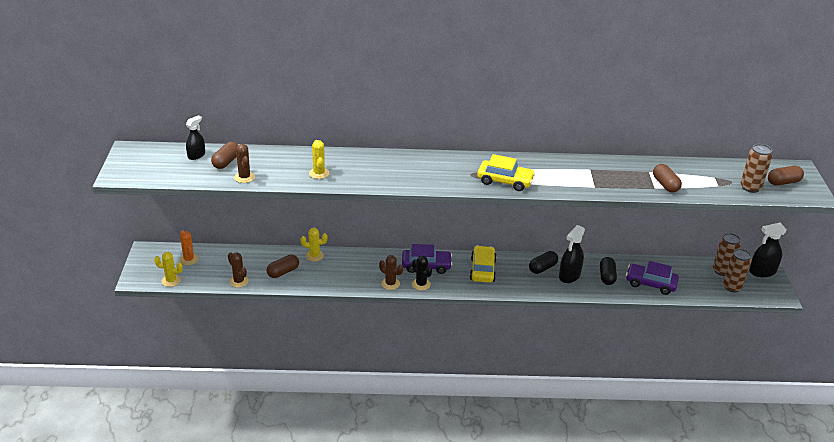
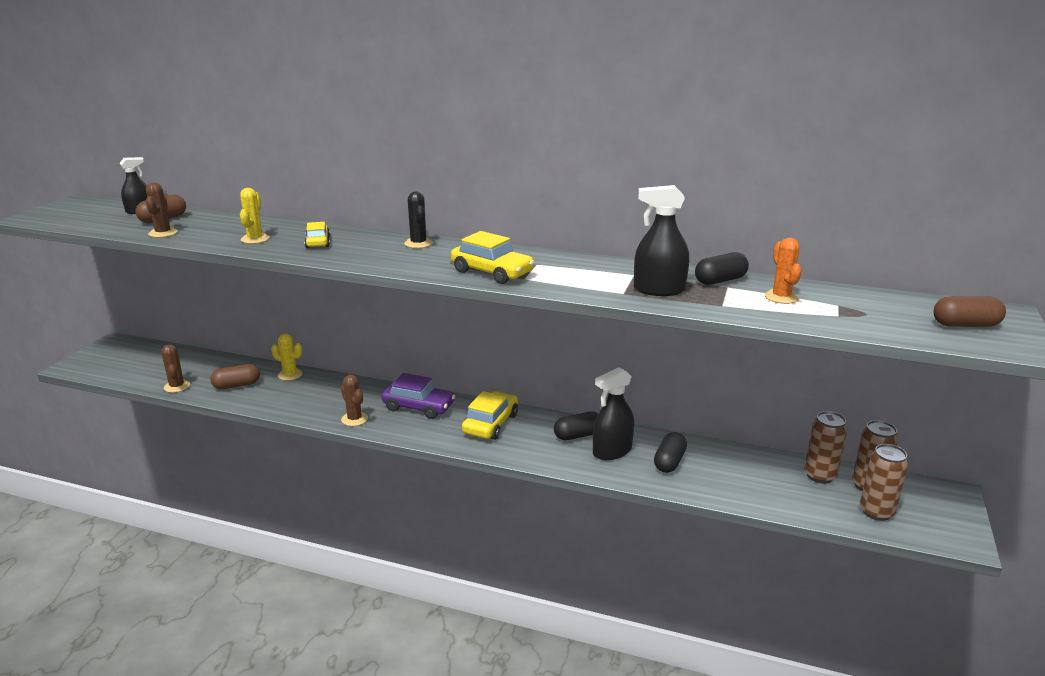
camera: 20 degrees right, 10 degrees down
yellow cactus [154,252,183,287] -> none
orange cactus [180,230,198,265] -> orange cactus moved to [765,238,802,304]
black cactus [412,256,432,290] -> black cactus moved to [404,192,433,248]
purple car [626,261,679,295] -> none
brown capsule [653,164,682,193] -> none
brown can [741,144,772,193] -> brown can moved to [804,411,847,484]
black spray bottle [749,222,787,277] -> black spray bottle moved to [634,185,689,296]
none -> yellow car [304,222,330,248]
none -> black capsule [695,252,749,285]

